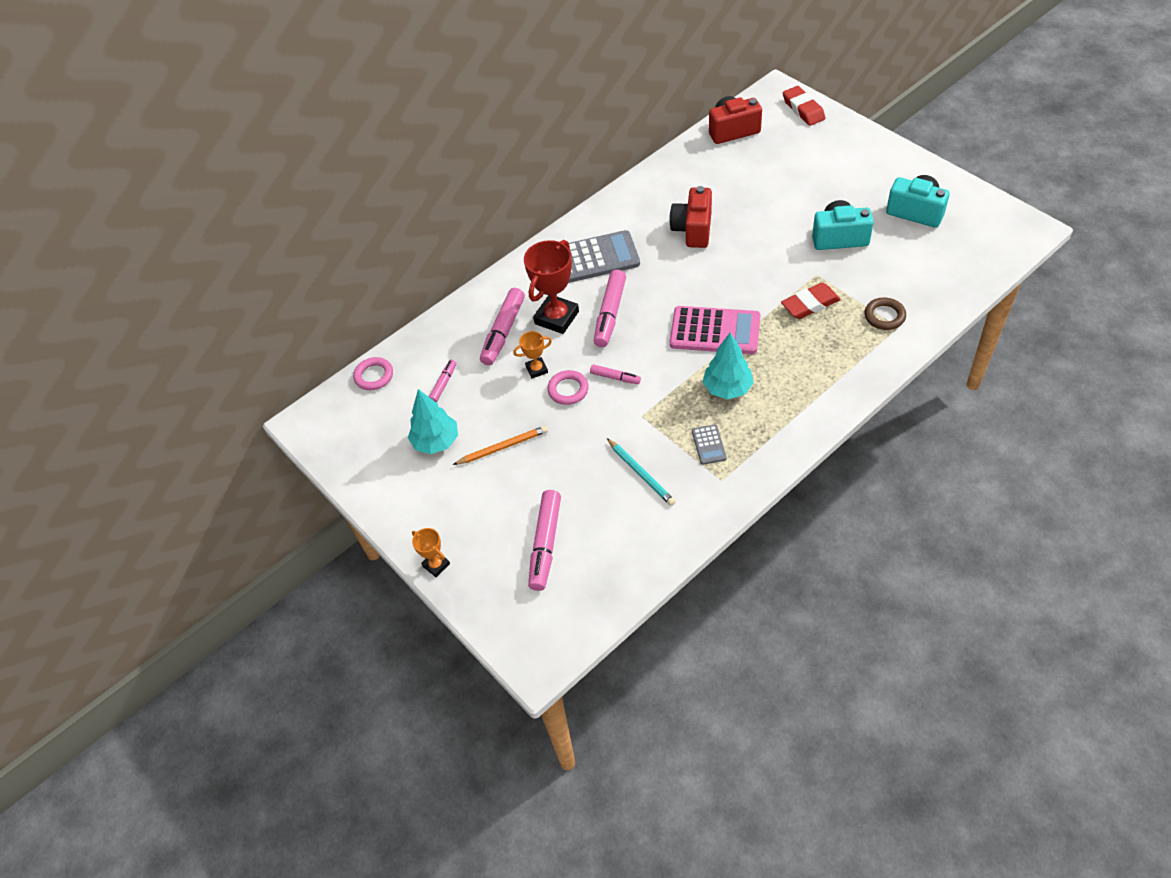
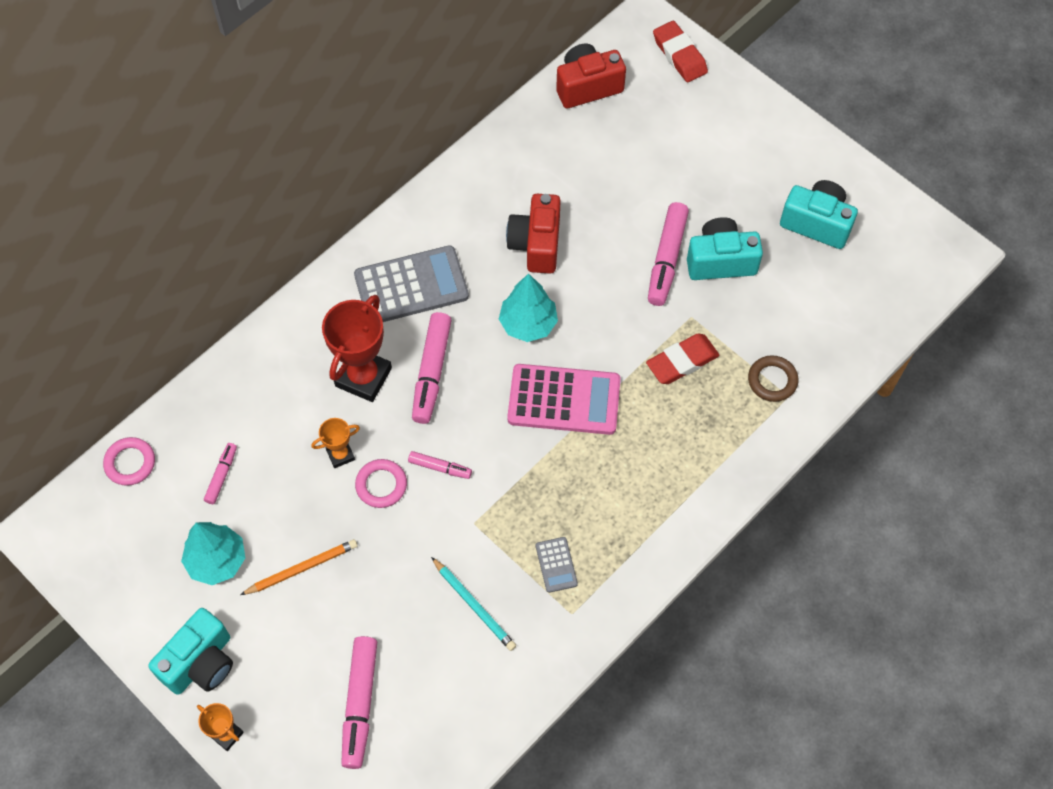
camera: 10 degrees left, 10 degrees up
pink marker [480,288,525,365] -> pink marker moved to [648,202,689,306]
turquoise tree [703,333,754,399] -> turquoise tree moved to [499,273,558,342]
none -> turquoise camera [148,608,233,695]

